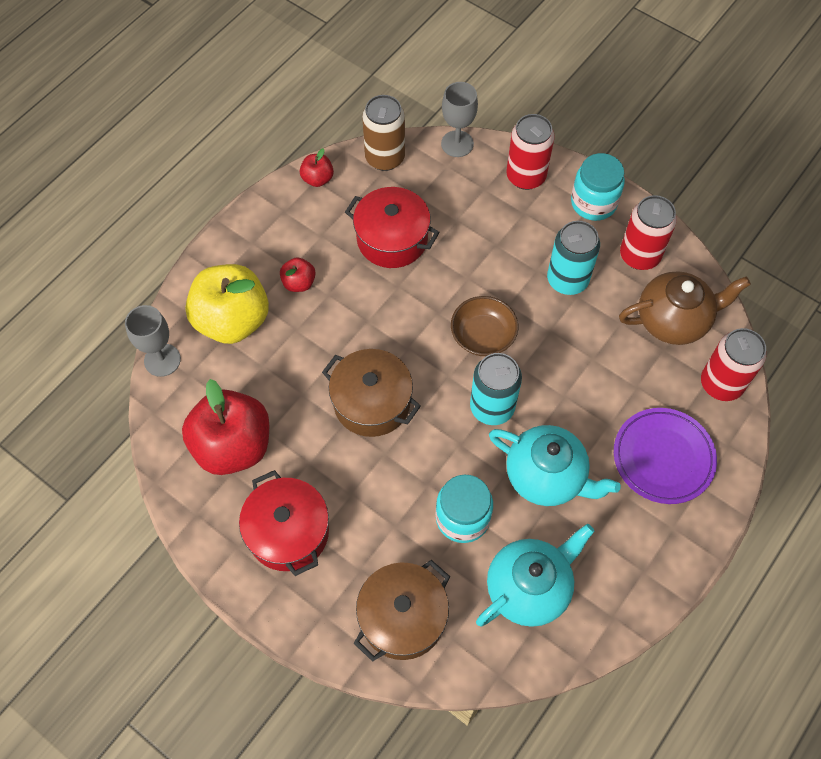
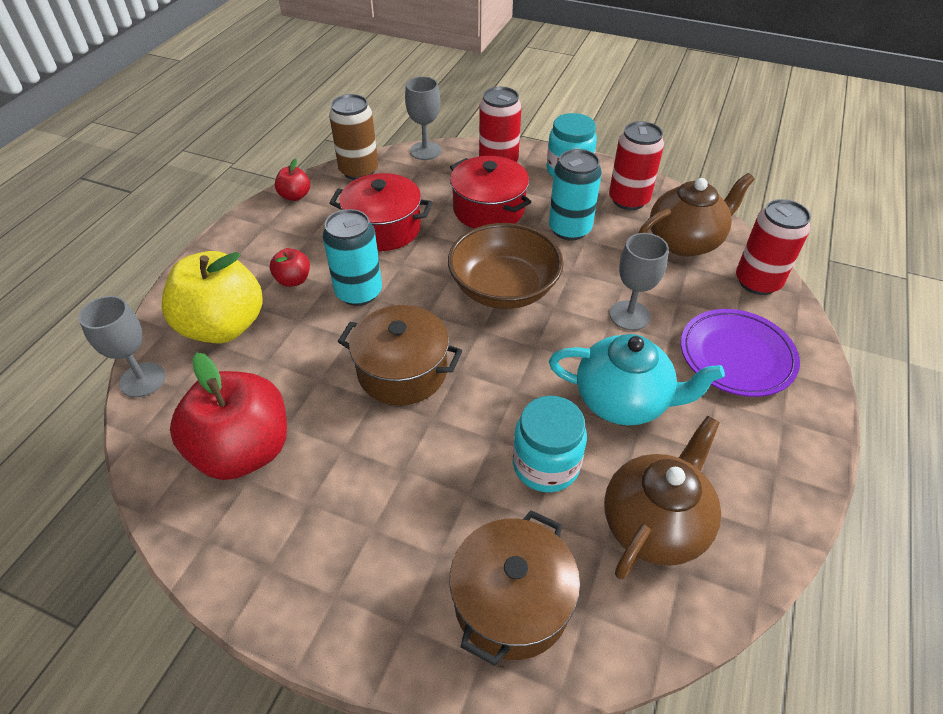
camera: 15 degrees left, 15 degrees down
red pot [239,470,329,576] -> red pot moved to [450,156,531,229]
brown bowl [451,296,518,356] -> brown bowl [448,223,564,309], size x1.54
turquoise can [470,353,522,425] -> turquoise can moved to [323,209,382,306]
turquoise teapot [476,524,595,627] -> brown teapot [604,416,721,579]
none -> grey goblet [610,233,669,330]

